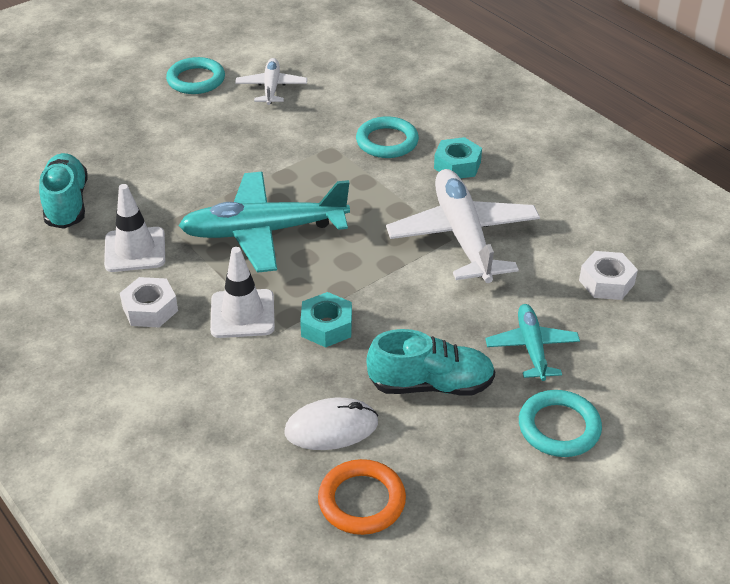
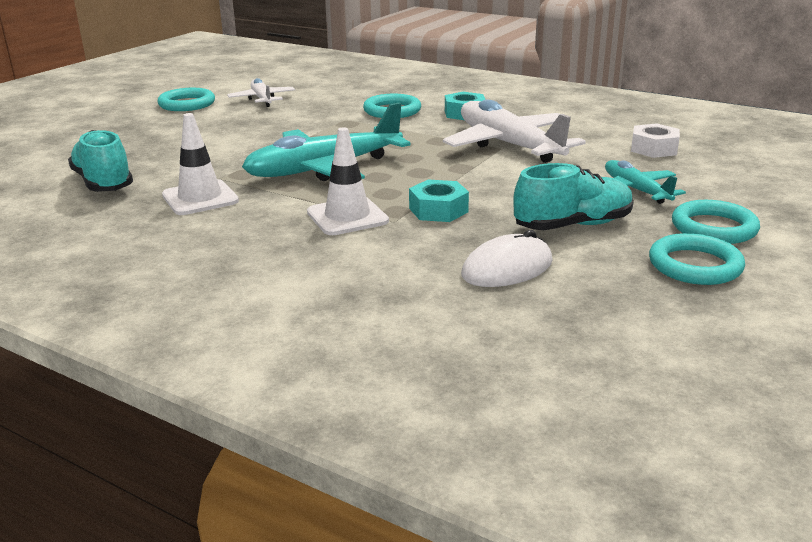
camera: 20 degrees left, 15 degrees down
white nut [120,277,178,327] -> none
orange ring [318,459,406,535] -> none
none -> turquoise ring [649,233,745,285]

